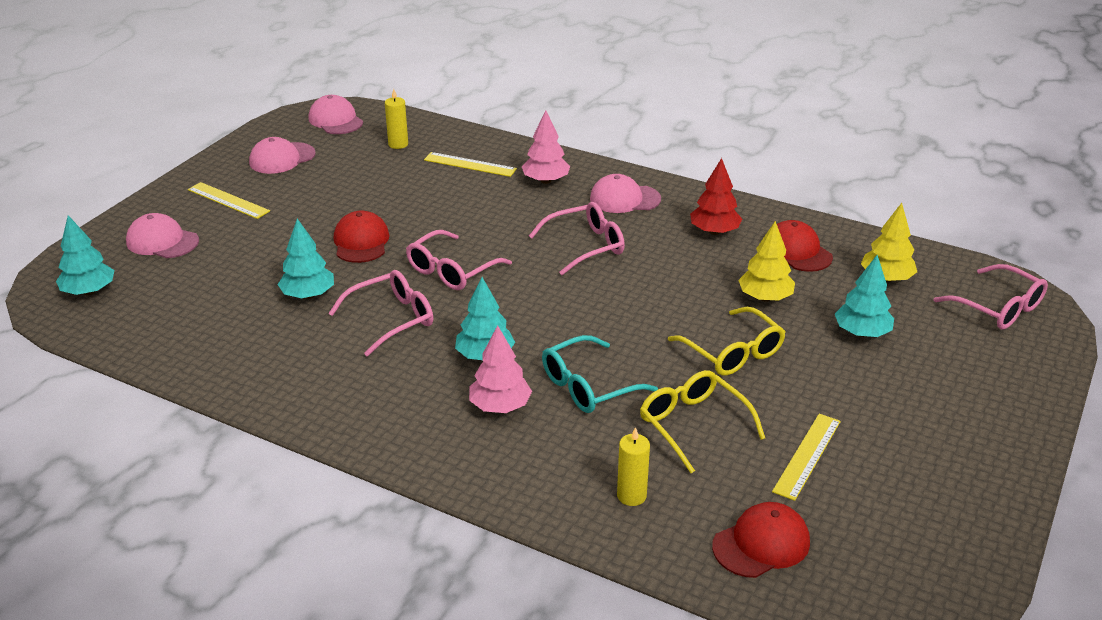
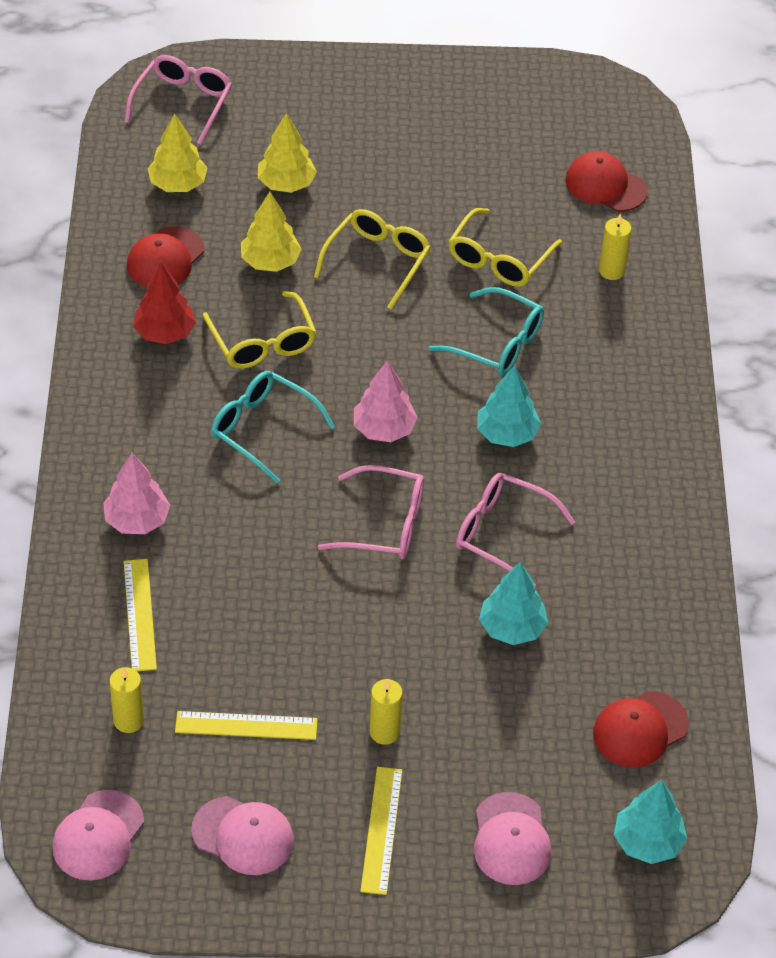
camera: 120 degrees left, 15 degrees up
red cap [334,211,389,263] -> red cap moved to [593,691,689,768]
pink tree [469,325,532,413] -> pink tree moved to [354,360,418,442]
pink glasses [529,202,625,275] -> turquoise glasses [211,371,335,483]
pink cap [590,174,661,213] -> none
yellow ruler [772,414,841,501] -> yellow ruler moved to [175,711,318,740]
turquoise tree [835,255,894,337] -> yellow tree [258,113,317,193]
none -> yellow glasses [203,291,316,369]
none -> yellow candle [370,679,403,745]

